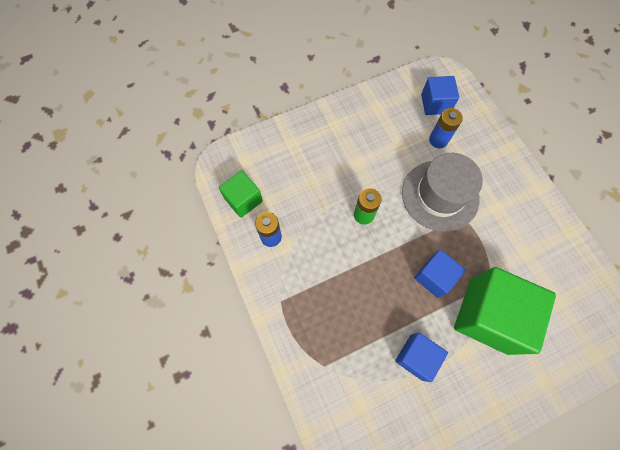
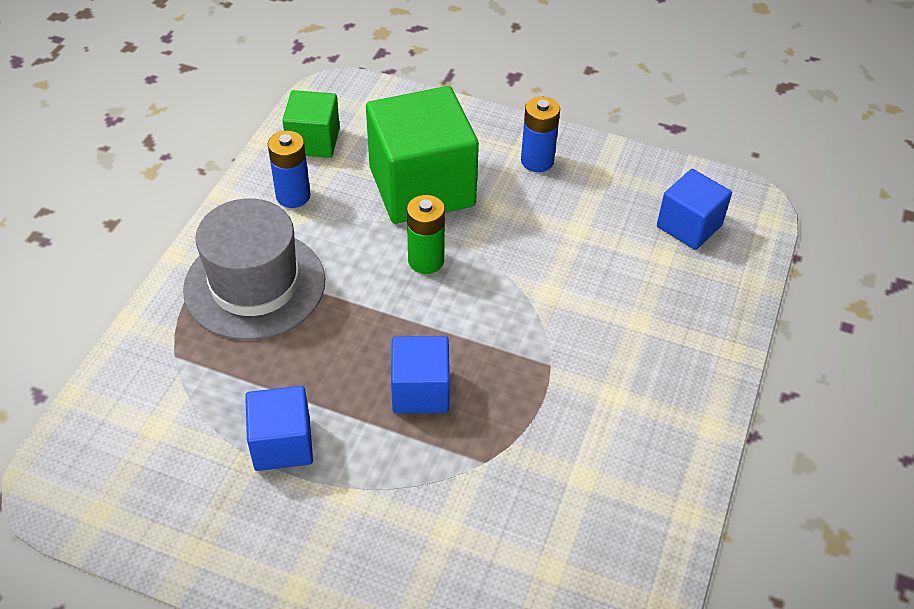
camera: 45 degrees right, 20 degrees down
grey hat [402,153,483,232] -> grey hat moved to [183,198,325,340]
blue battery [429,108,463,148] -> blue battery moved to [521,97,560,172]
green cube [454,267,556,355] -> green cube moved to [366,86,479,224]

